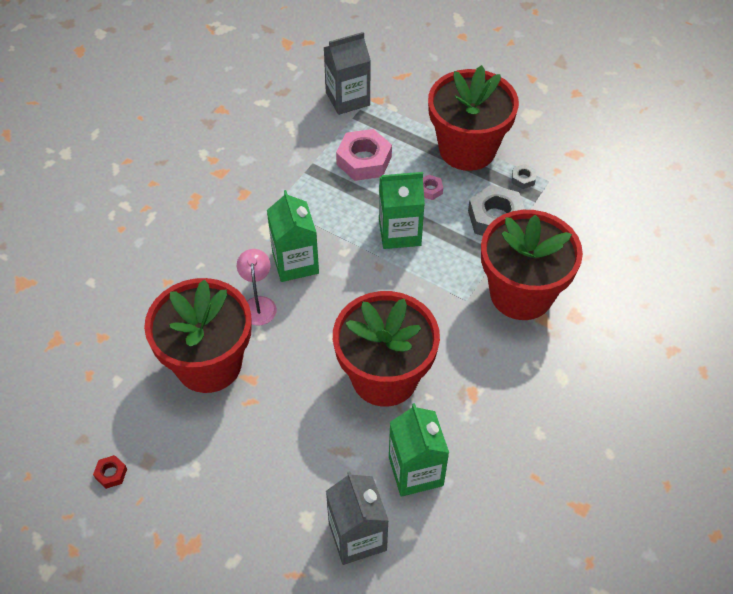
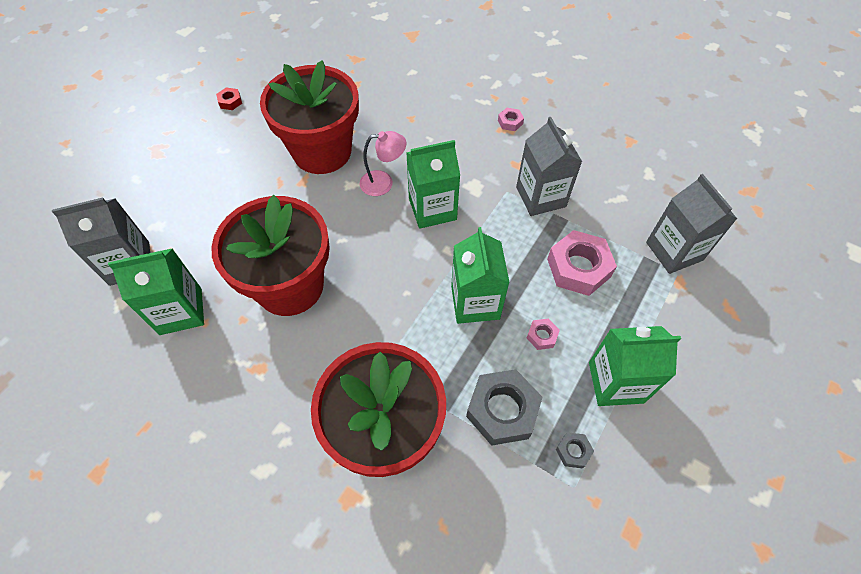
camera: 90 degrees right, 5 degrees up
red flower pot [428,65,519,171] -> green carton [589,326,681,406]
none -> pink nut [498,108,524,131]
none -> grey carton [516,117,582,216]

